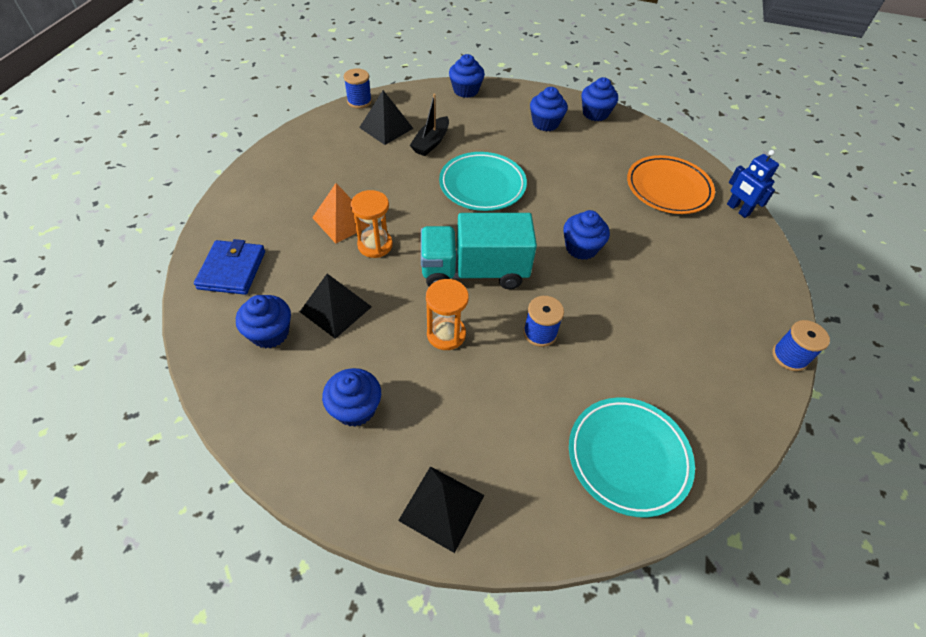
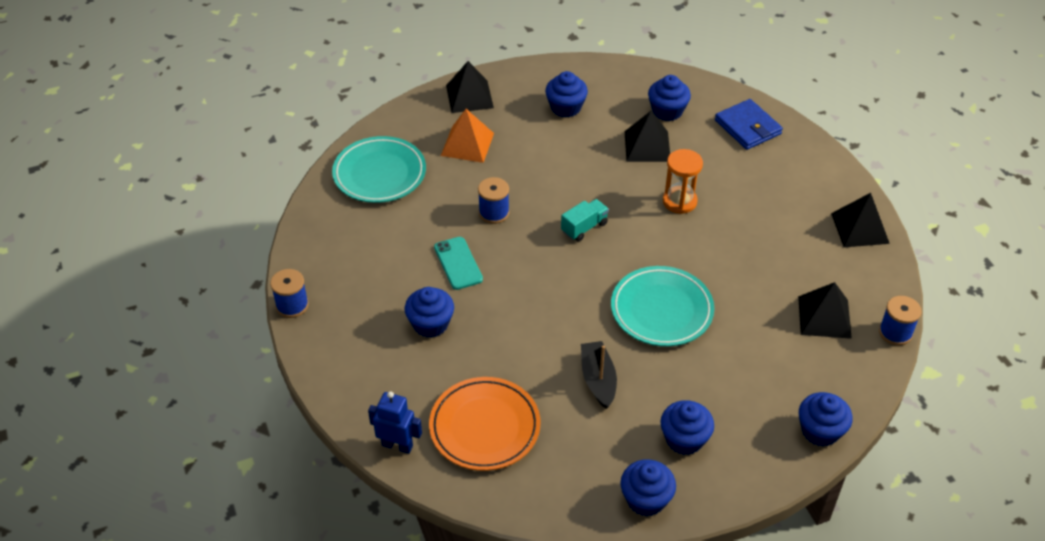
camera: 145 degrees right, 5 degrees down
orange pyramid [312,183,370,244] -> orange pyramid moved to [441,109,494,163]
black boat [410,94,449,156] -> black boat moved to [581,341,617,409]
turquoise truck [421,213,537,289] -> turquoise truck [561,199,609,241], size x0.46
orange hourglass [426,279,469,350] -> none
blue cupcake [564,210,610,260] -> blue cupcake moved to [405,287,454,338]
none -> turquoise phone [434,237,483,290]
none -> black pyramid [831,193,890,247]

